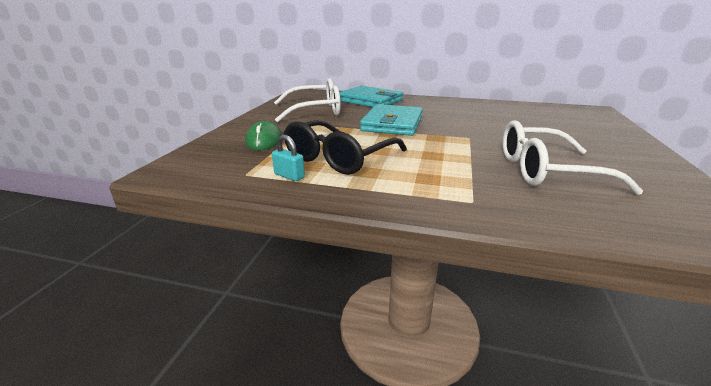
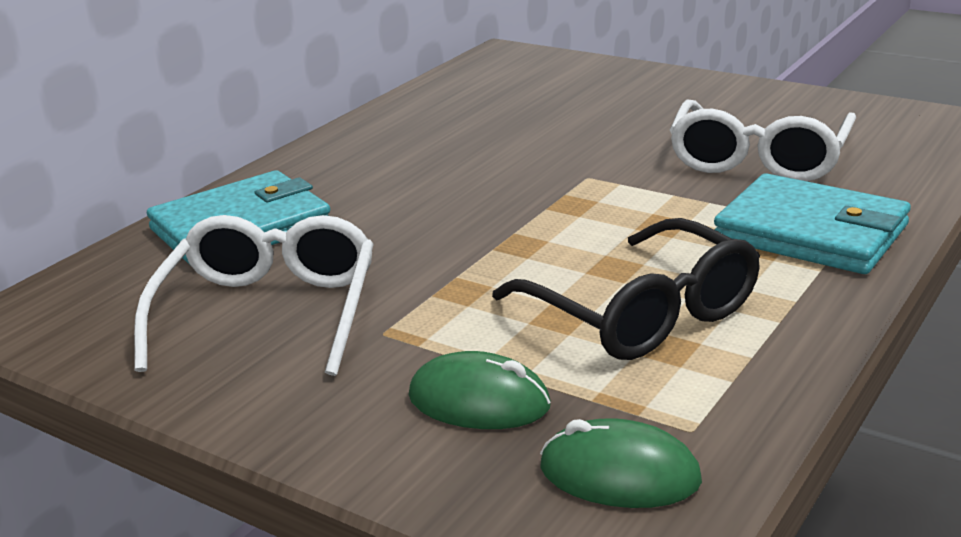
camera: 70 degrees left, 0 degrees up
turquoise padlock [272,135,305,181] -> none
turquoise wallet [360,104,423,136] -> turquoise wallet moved to [714,173,911,274]
none -> green mouse [540,418,702,508]

